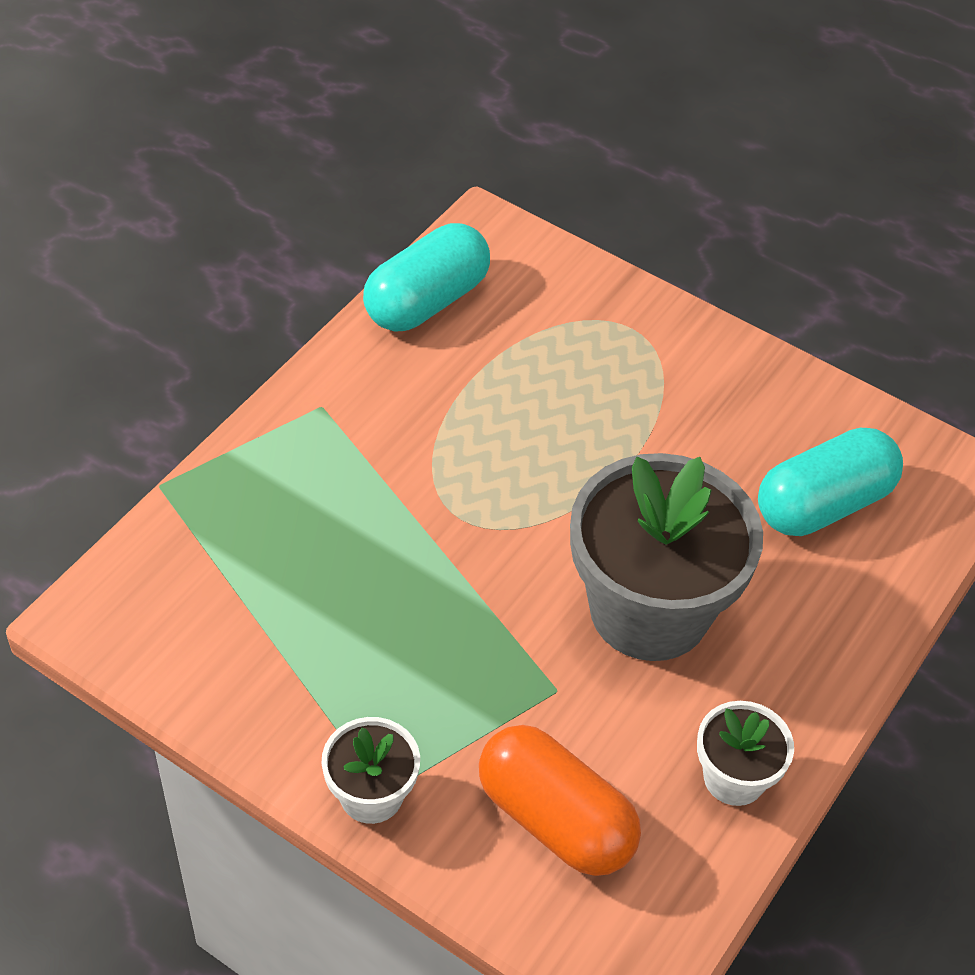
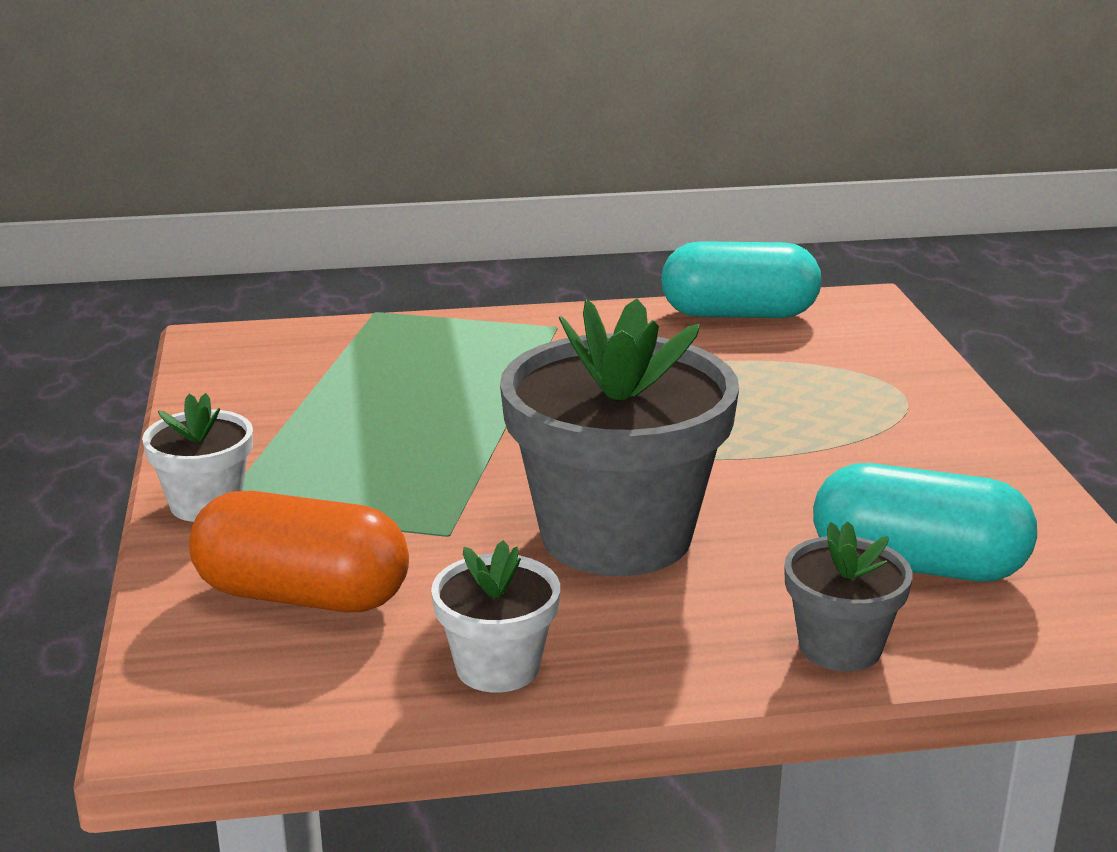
camera: 50 degrees right, 25 degrees down
orange capsule [479,725,641,876] -> orange capsule turned 75 degrees counterclockwise [189,491,409,612]
none -> grey flower pot [784,521,913,671]

